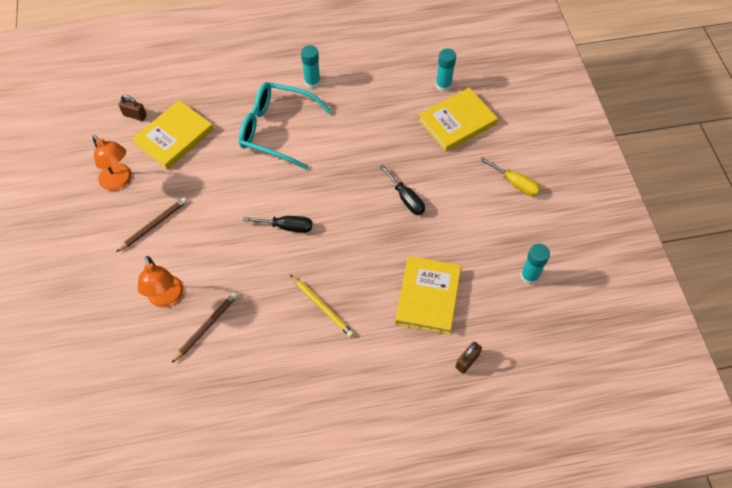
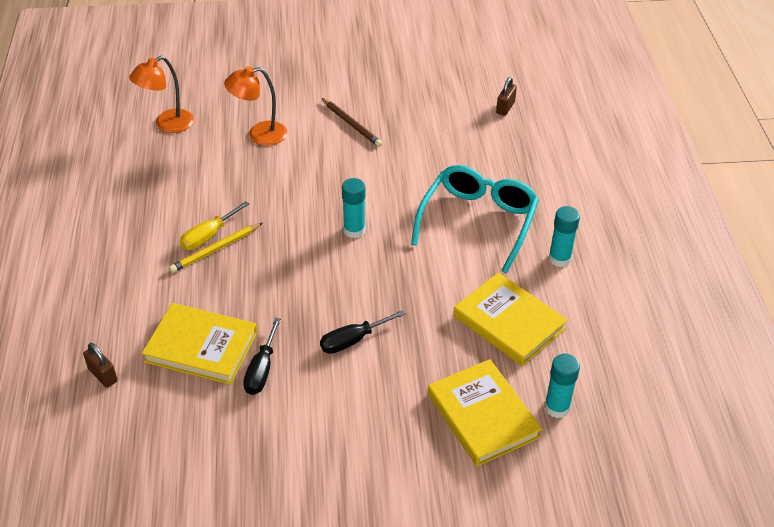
camera: 95 degrees right, 15 degrees down
orange lamp [93,135,132,191] -> orange lamp moved to [129,56,194,133]
yellow book [132,100,214,170] -> yellow book moved to [453,272,568,366]
brown pencil [172,292,238,363] -> none
black screwdriver [243,216,312,233] -> black screwdriver moved to [243,318,281,395]
yellow screwdriver [480,157,541,196] -> yellow screwdriver moved to [180,201,249,250]
turquoise glue stick [520,244,550,285] -> turquoise glue stick moved to [342,178,365,238]

